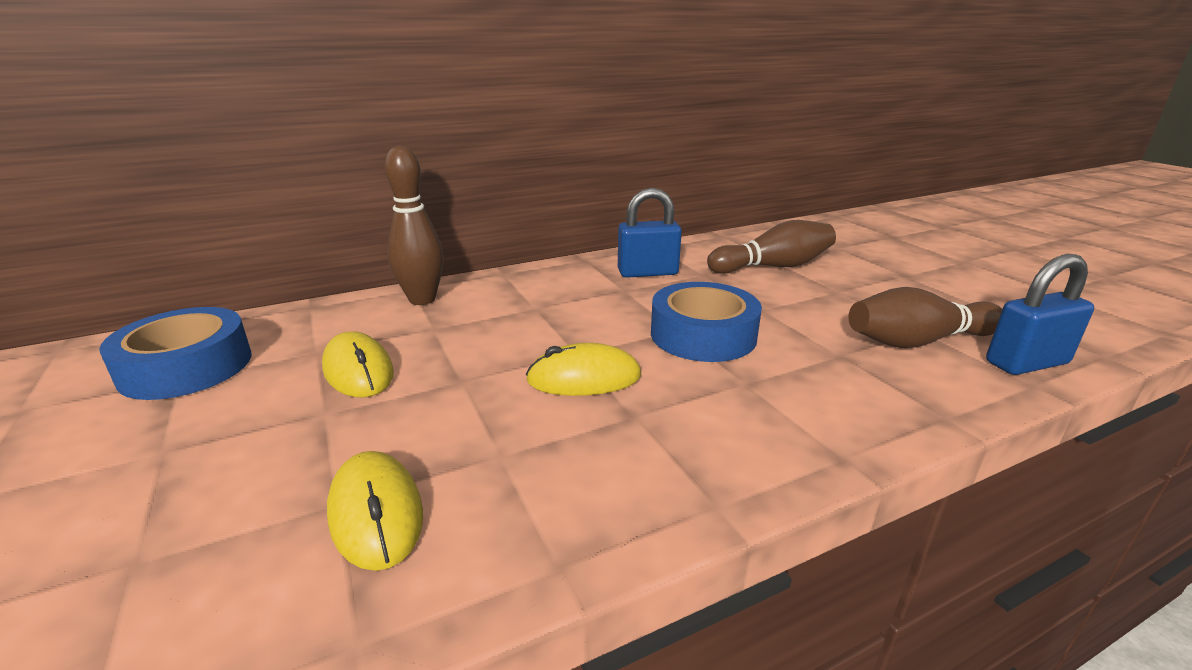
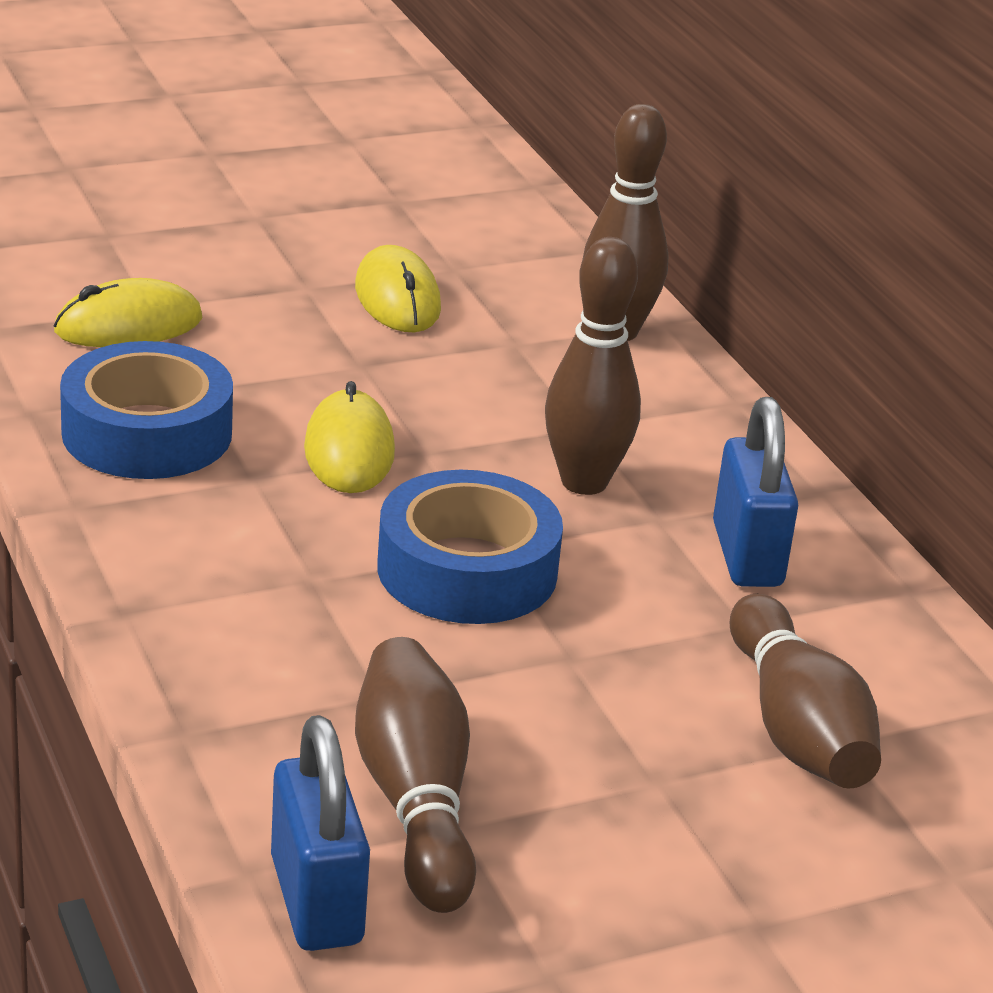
camera: 90 degrees right, 5 degrees up
blue tape [99,307,251,400] -> blue tape moved to [60,341,233,479]
yellow mouse [322,331,394,398] -> yellow mouse turned 75 degrees counterclockwise [355,245,441,332]
none -> brown bowling pin [545,237,641,495]

